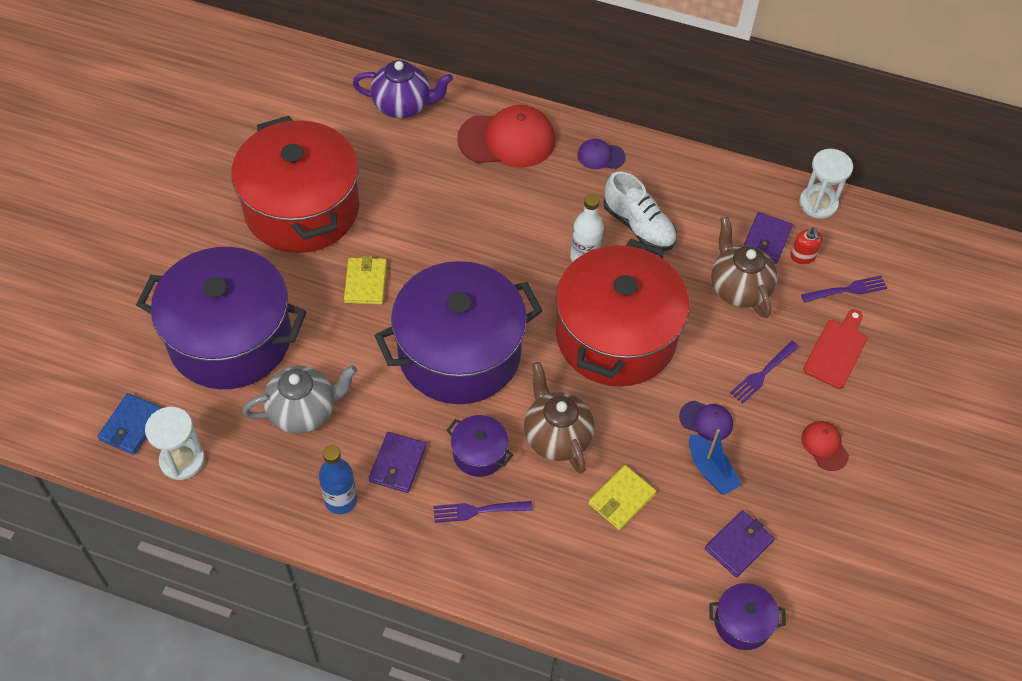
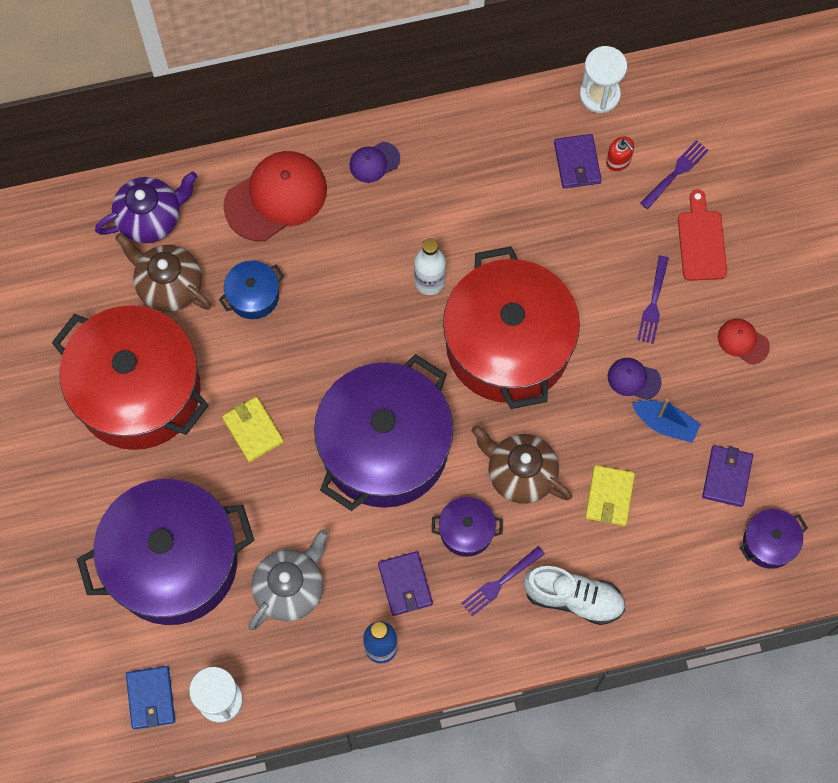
camera: 30 degrees left, 15 degrees up
white shoe [603,171,677,251] -> white shoe moved to [524,566,625,625]
purple cap [679,401,733,441] -> purple cap turned 150 degrees counterclockwise [608,358,662,400]
brown teapot [711,217,777,318] -> brown teapot moved to [115,233,211,312]
none -> blue pot [219,261,284,319]

